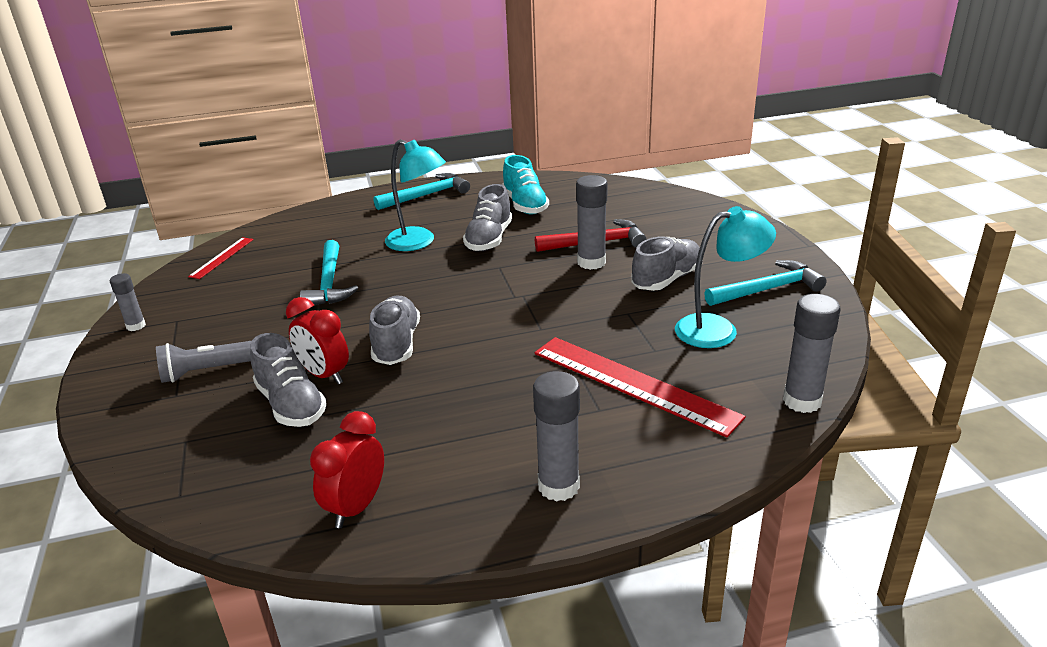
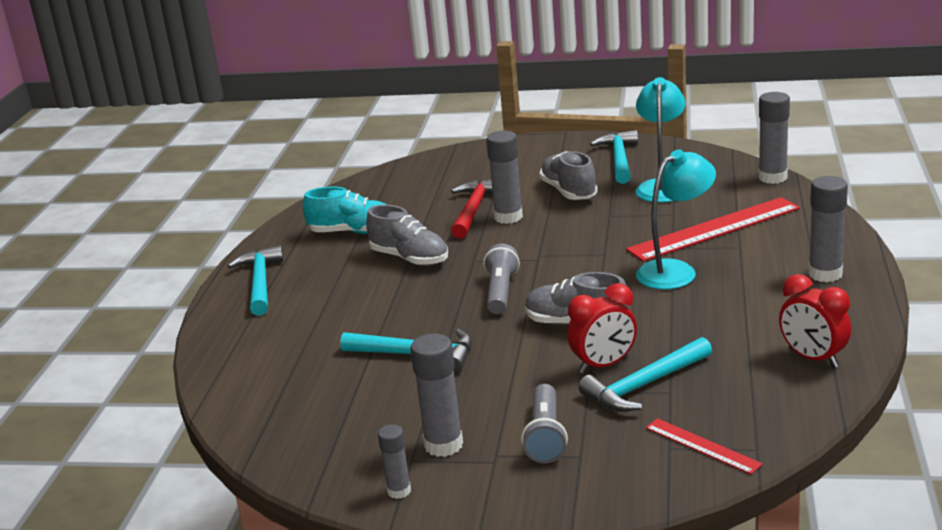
camera: 65 degrees left, 5 degrees down
red ruler [188,237,254,279] -> red ruler moved to [646,418,763,474]
grey shoe [250,333,327,427] -> turquoise hammer [578,337,712,412]
turquoise lamp [385,139,446,251] -> turquoise lamp moved to [636,150,716,290]
none -> grey glue stick [410,334,463,457]
none -> grey flashlight [483,244,520,314]

